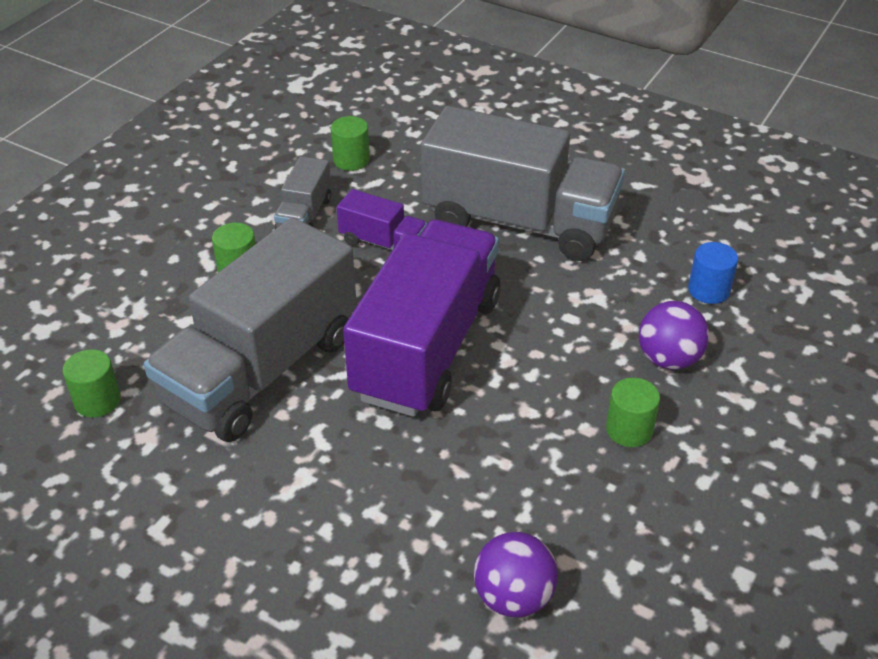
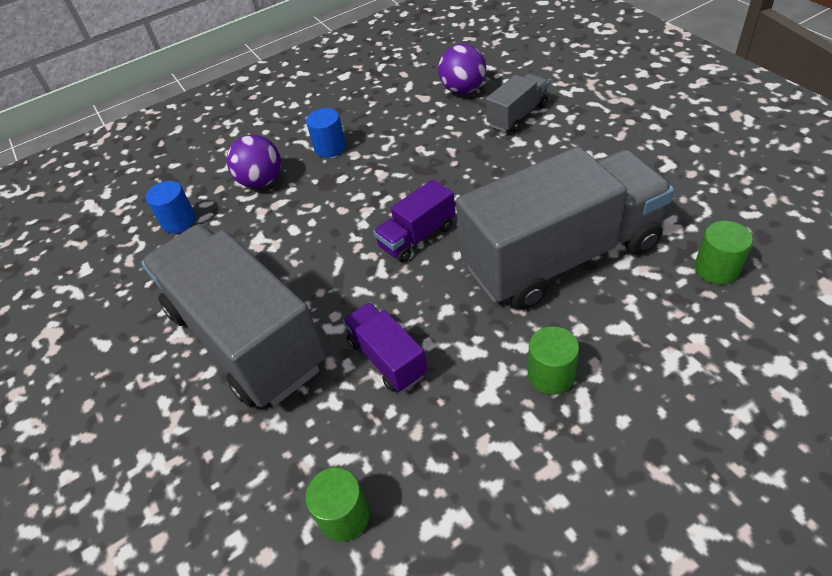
camera: 145 degrees left, 5 degrees up
grey truck [274,156,331,229] -> grey truck moved to [486,74,549,133]
purple truck [343,220,500,417] -> purple truck [373,179,455,262], size x0.45
green cylinder [606,378,660,447] -> blue cylinder [306,108,346,158]

